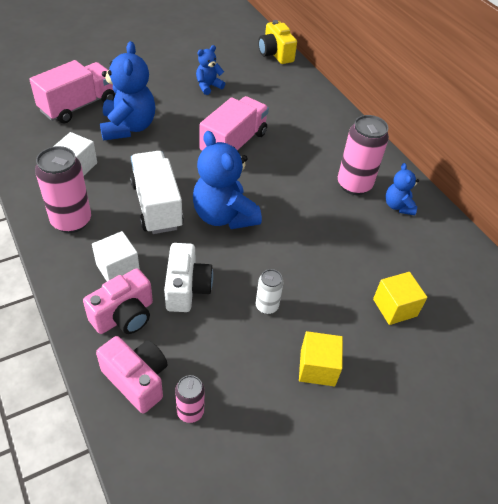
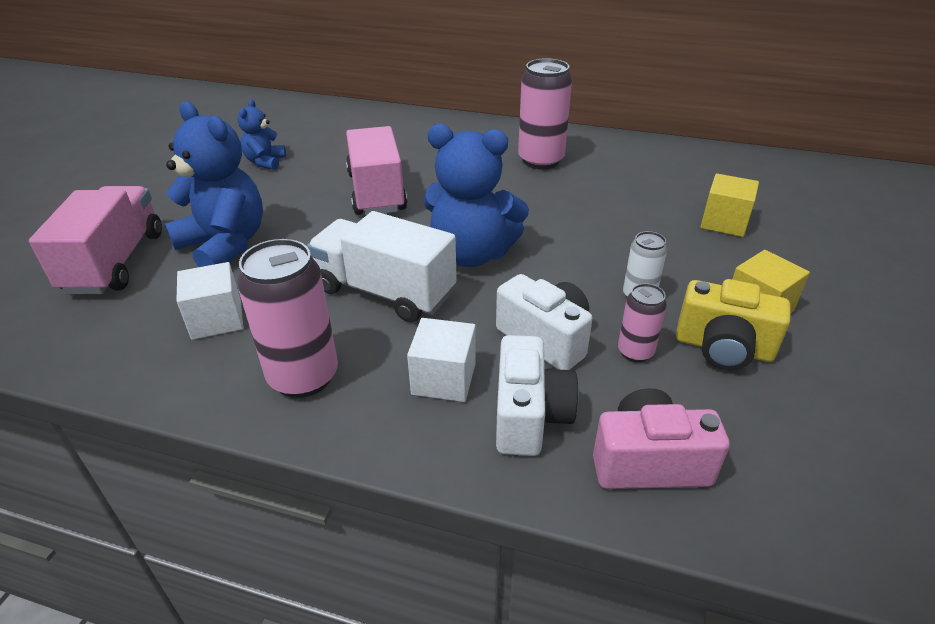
camera: 40 degrees left, 10 degrees down
pink camera [83,268,153,334] -> white camera [496,335,579,456]
pink can [175,375,205,423] -> pink can moved to [618,283,667,362]
yellow camera [258,20,297,64] -> yellow camera moved to [676,279,790,370]
blue teddy bear [385,163,419,215] -> none

